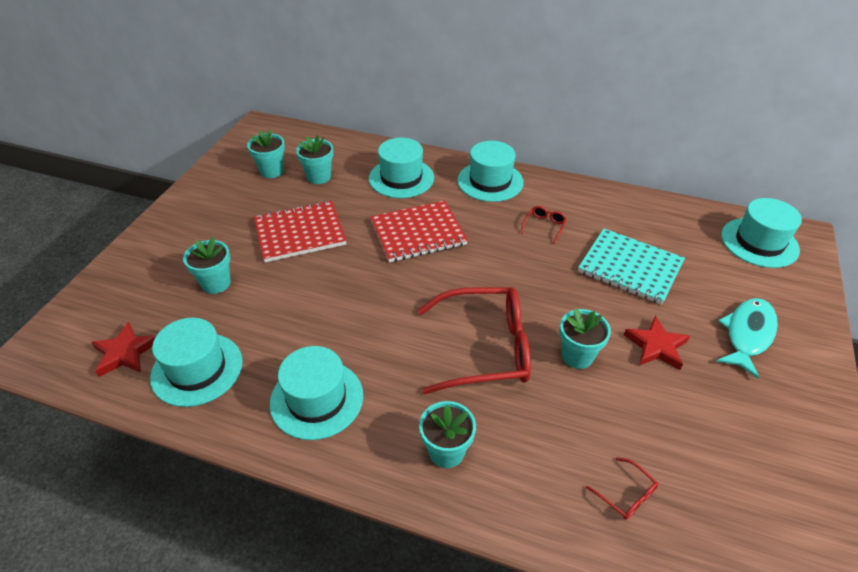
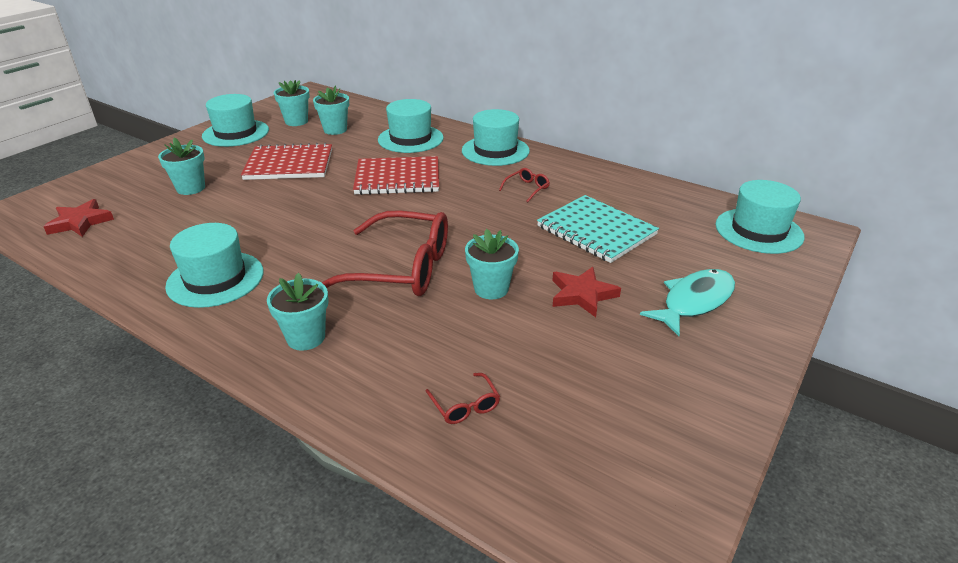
camera: 15 degrees right, 10 degrees down
turquoise hat [150,318,243,407] -> turquoise hat moved to [202,94,269,147]

